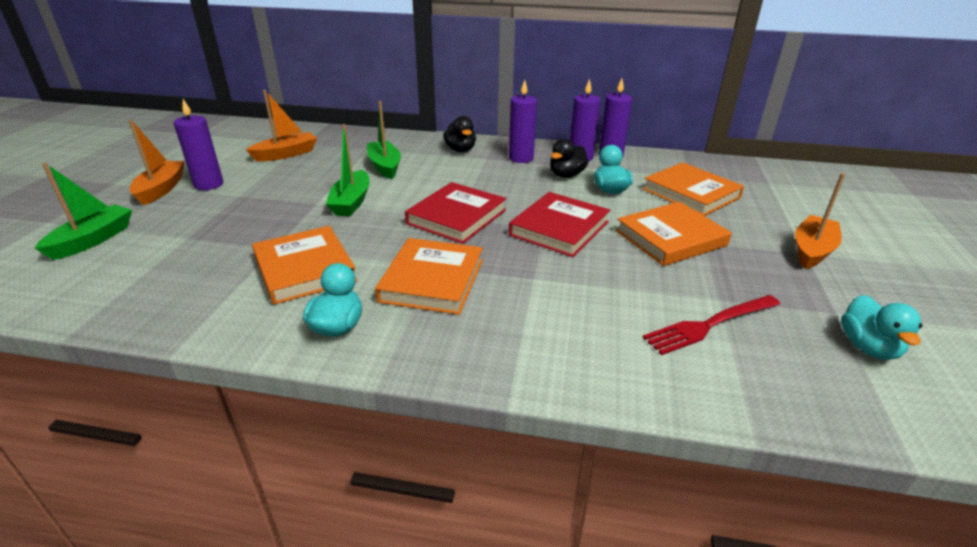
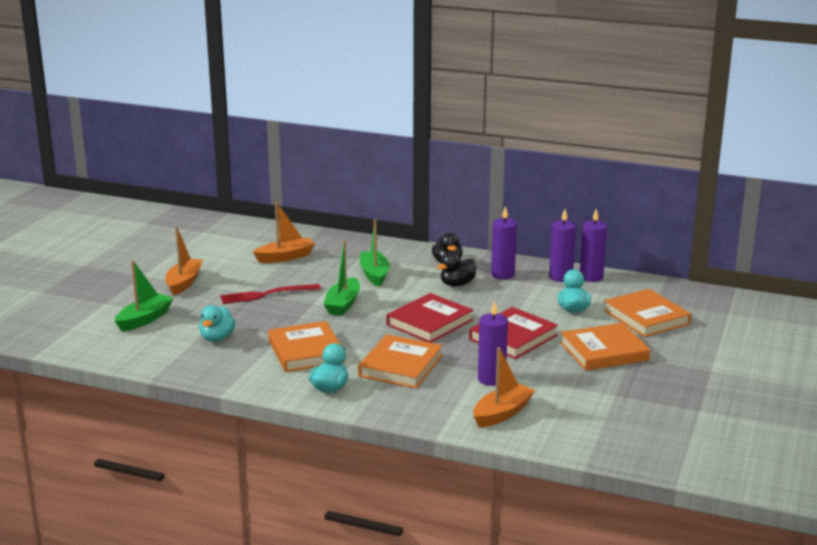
camera: 10 degrees right, 10 degrees down
purple candle [174,99,223,190] -> purple candle moved to [478,301,508,386]
black duck [550,138,588,178] -> black duck moved to [437,252,476,287]
red fork [643,295,780,355] -> red fork moved to [220,284,321,304]
orange boat [795,173,845,269] -> orange boat moved to [473,347,535,427]
turquoise duck [841,295,923,360] -> turquoise duck moved to [199,305,235,342]

